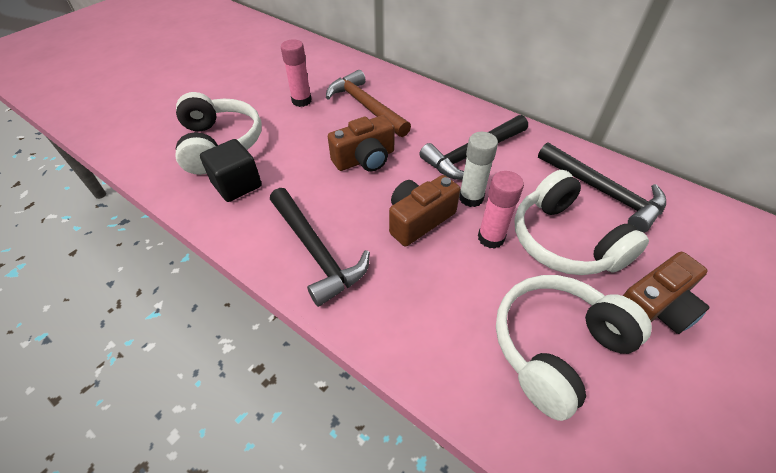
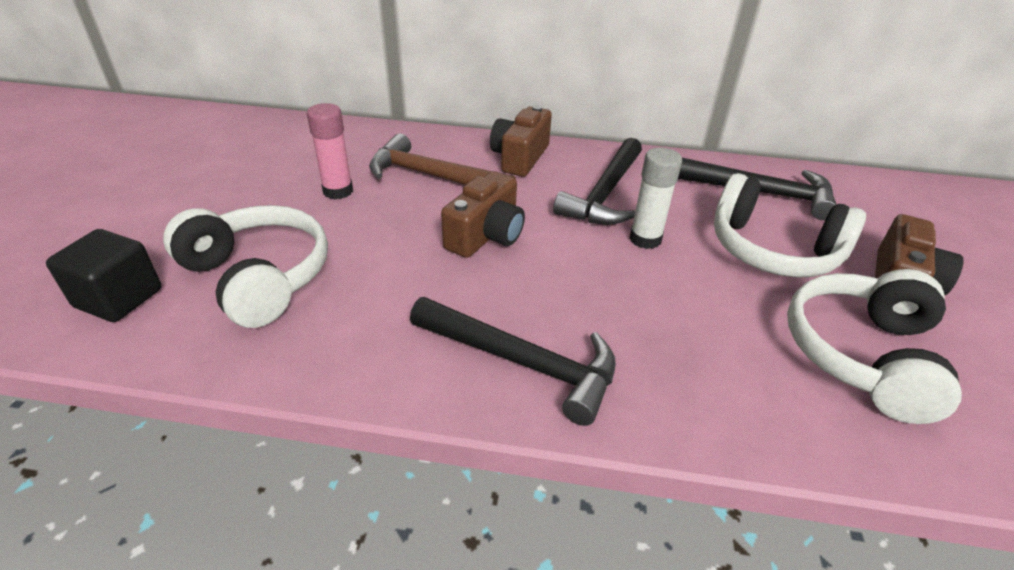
camera: 30 degrees left, 10 degrees down
black cube [200,139,262,202] -> black cube moved to [46,229,161,322]
brown camera [389,175,460,246] -> brown camera moved to [490,105,552,177]
pink glue stick [478,171,524,249] -> none

